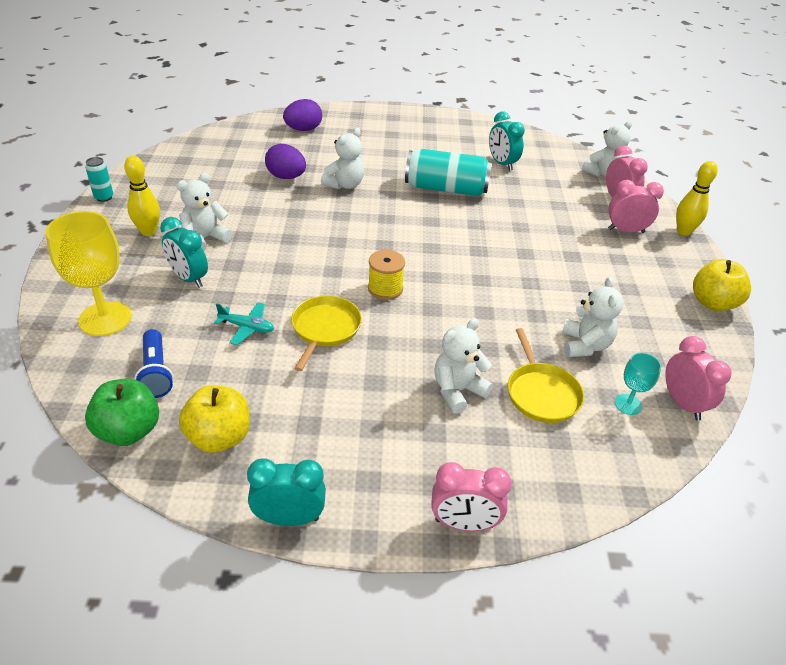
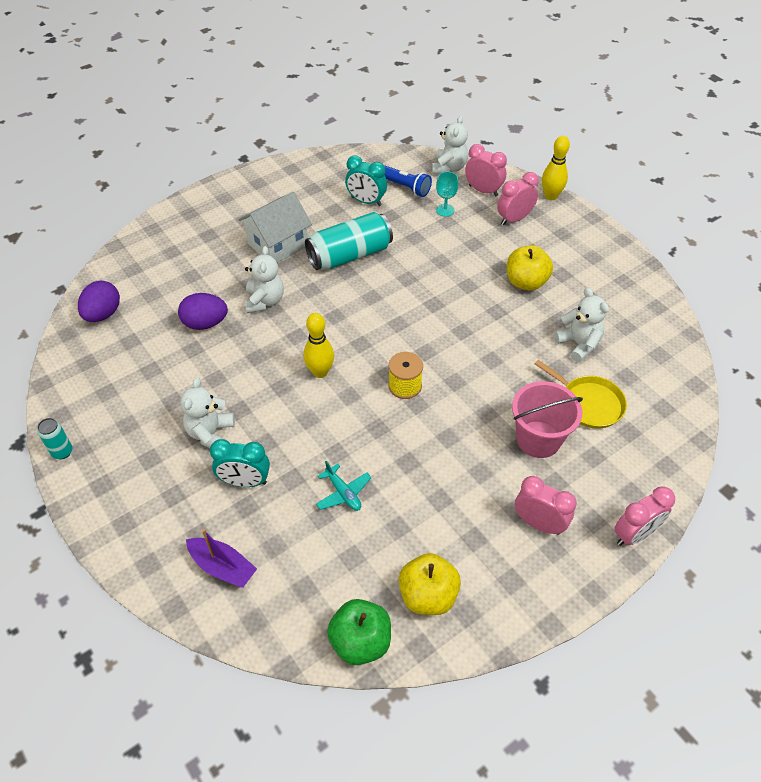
camera: 35 degrees left, 10 degrees up
yellow goblet [45,211,132,336] -> purple boat [186,529,257,588]
yellow bowling pin [124,156,160,236] -> yellow bowling pin moved to [303,313,334,378]
blue flashlight [134,329,174,398] -> blue flashlight moved to [385,166,432,197]
turquoise plane [214,302,274,345] -> turquoise plane turned 75 degrees clockwise [316,461,372,511]
turquoise clock [247,458,326,526] -> none
purple egg [283,99,322,131] -> purple egg moved to [78,281,120,322]
yellow pan [291,296,362,371] -> none
white teddy bear [434,318,493,414] -> pink bucket [512,381,583,458]
turquoise goblet [615,353,661,415] -> turquoise goblet moved to [436,172,459,217]
pink clock [665,336,732,420] -> pink clock moved to [515,476,577,535]
yellow apple [693,259,751,311] -> yellow apple moved to [507,245,553,291]
none -> white house [238,192,312,263]

